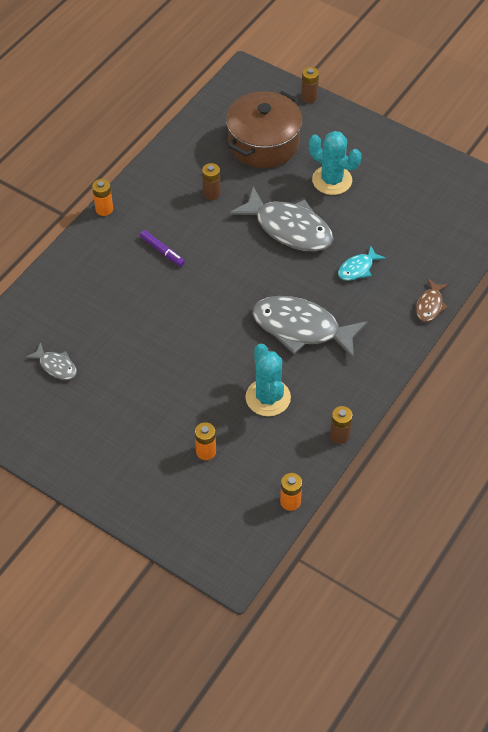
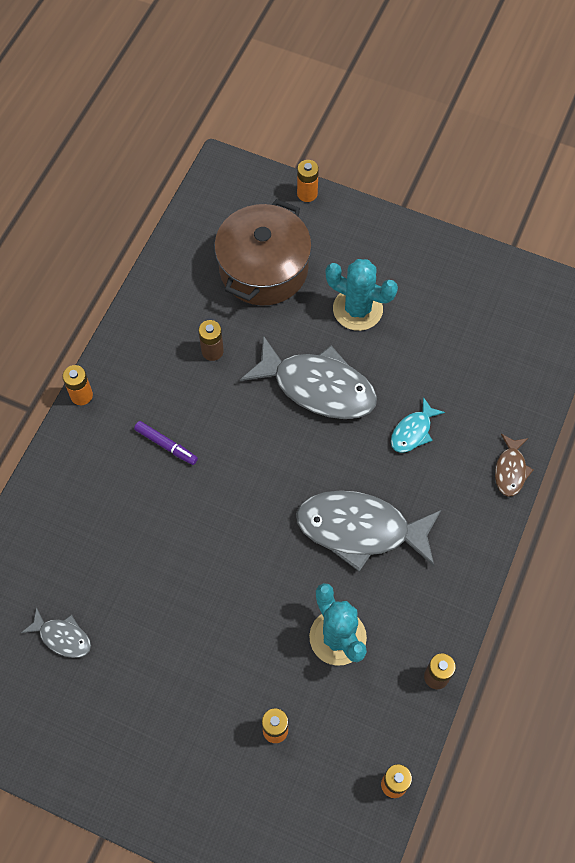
camera: 10 degrees left, 10 degrees up
brown battery [301,67,319,103] -> orange battery [297,160,319,202]

